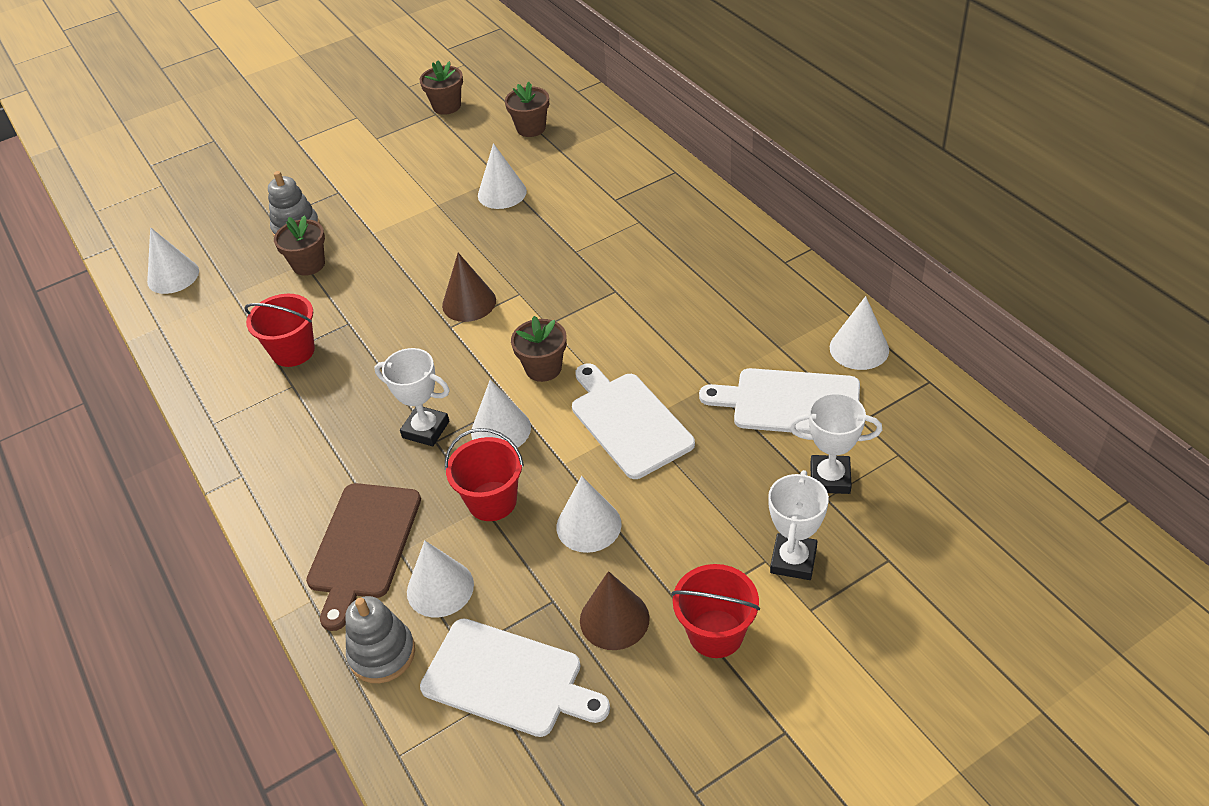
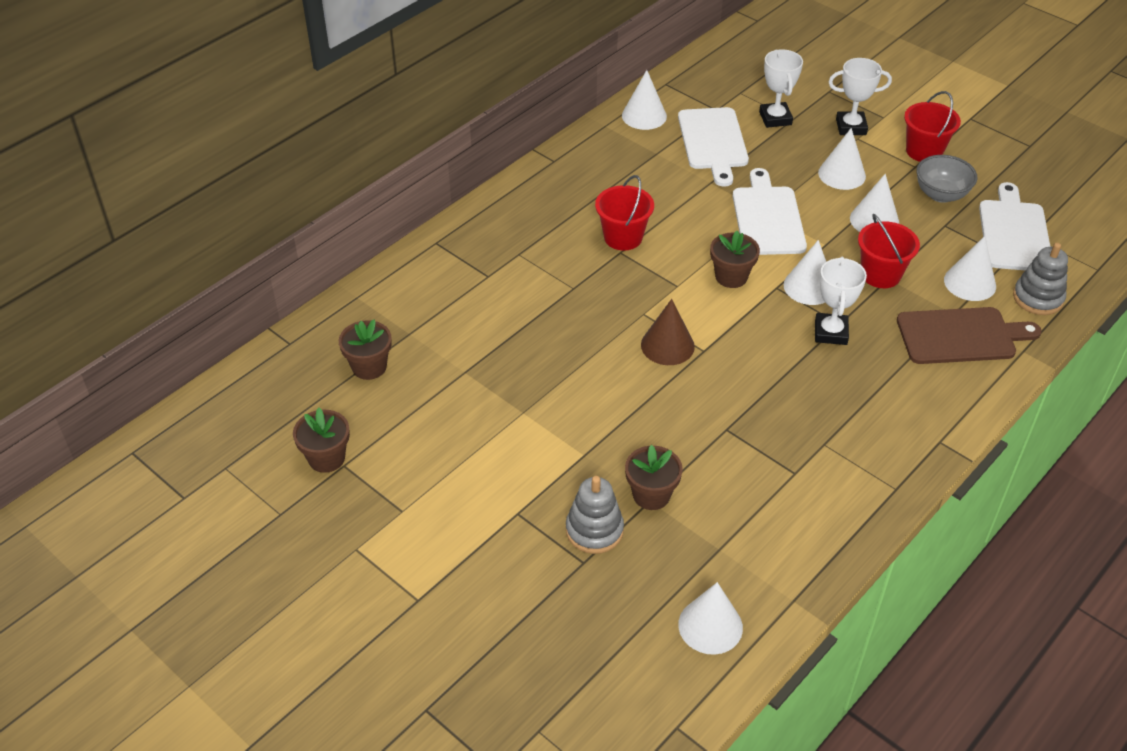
camera: 110 degrees left, 0 degrees up
red bucket [244,294,315,367] -> red bucket moved to [595,175,654,251]
white cone [478,143,527,209] -> white cone moved to [818,128,866,190]
white cutting board [572,363,695,479] -> white cutting board turned 135 degrees clockwise [733,168,807,255]
brown cone [580,571,650,650] -> grey bowl [916,155,977,203]

